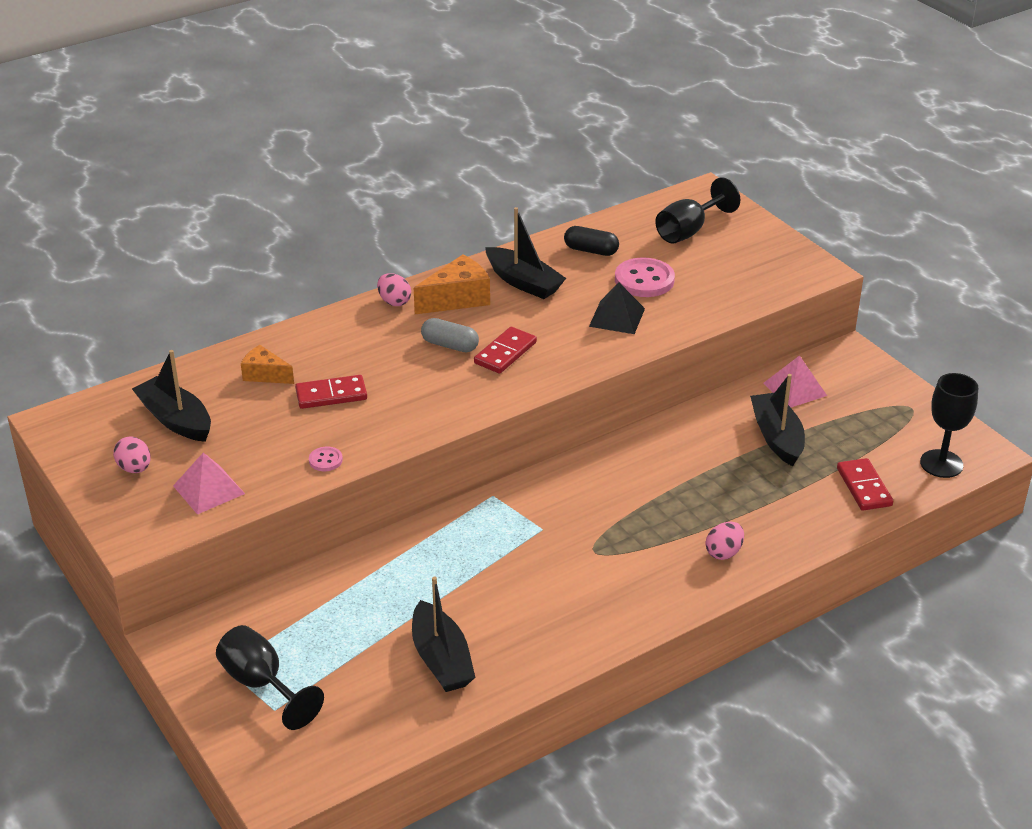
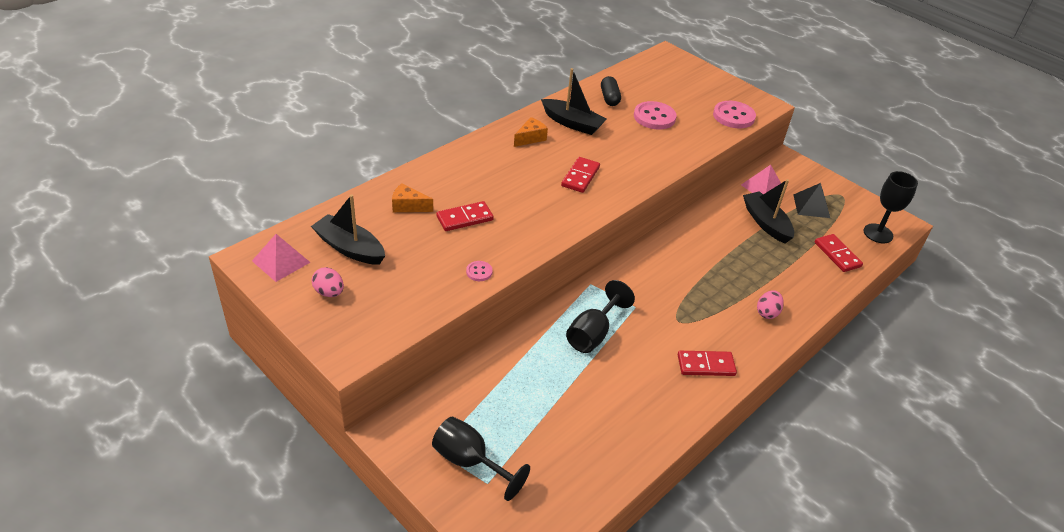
camera: 15 degrees left, 5 degrees up
pink pyramid [173,452,245,515] -> pink pyramid moved to [252,234,311,282]
pink egg [377,273,411,306] -> none
black boat [412,576,475,692] -> none
orange cheese [414,254,490,314] -> orange cheese [514,117,548,147], size x0.64
grey capsule [421,318,479,352] -> none
black capsule [564,226,619,256] -> black capsule turned 75 degrees clockwise [601,76,621,106]
black pyramid [589,282,645,334] -> black pyramid moved to [793,183,830,218]
black goblet [655,177,740,243] -> black goblet moved to [566,280,635,353]
none -> red domino [678,351,737,376]
none -> pink button [713,101,756,129]

